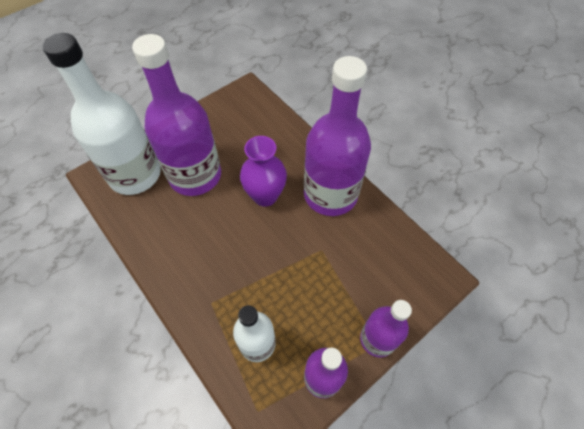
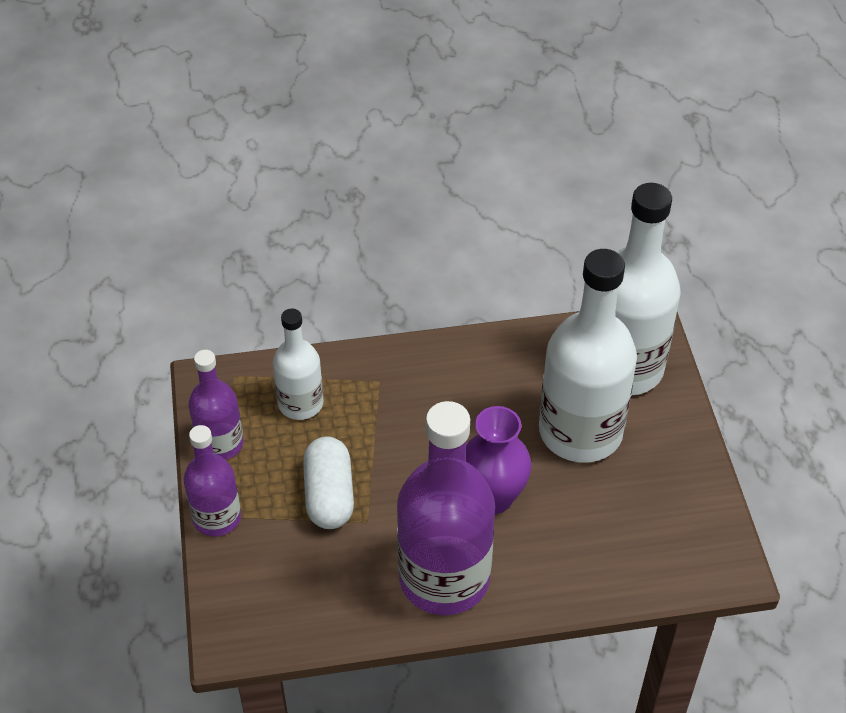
camera: 120 degrees right, 10 degrees down
purple bottle [132,34,221,196] -> white bottle [539,249,637,462]
none -> white capsule [303,436,354,529]

